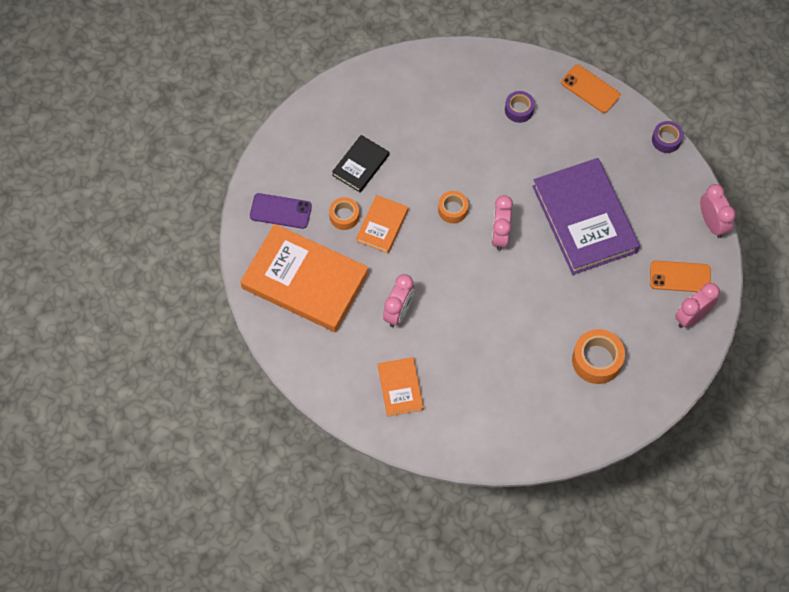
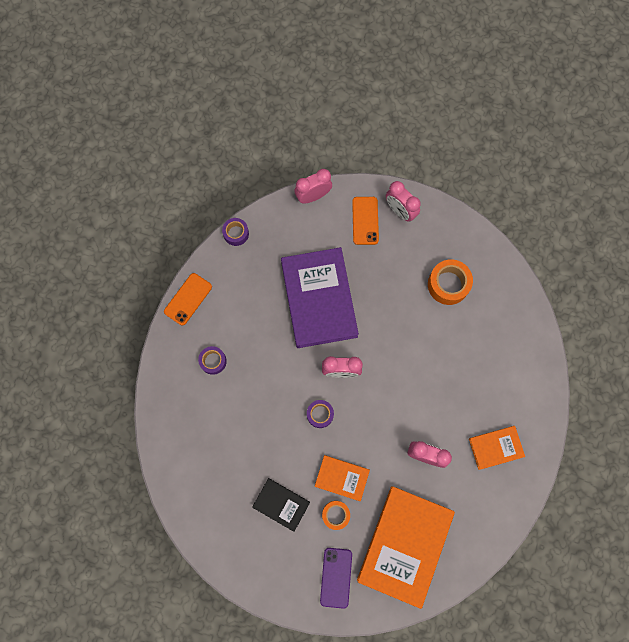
camera: 95 degrees left, 10 degrees up
orange tape [438,191,468,223] -> purple tape [307,400,334,428]
purple book [532,158,640,275] -> purple book turned 75 degrees counterclockwise [281,247,359,348]

